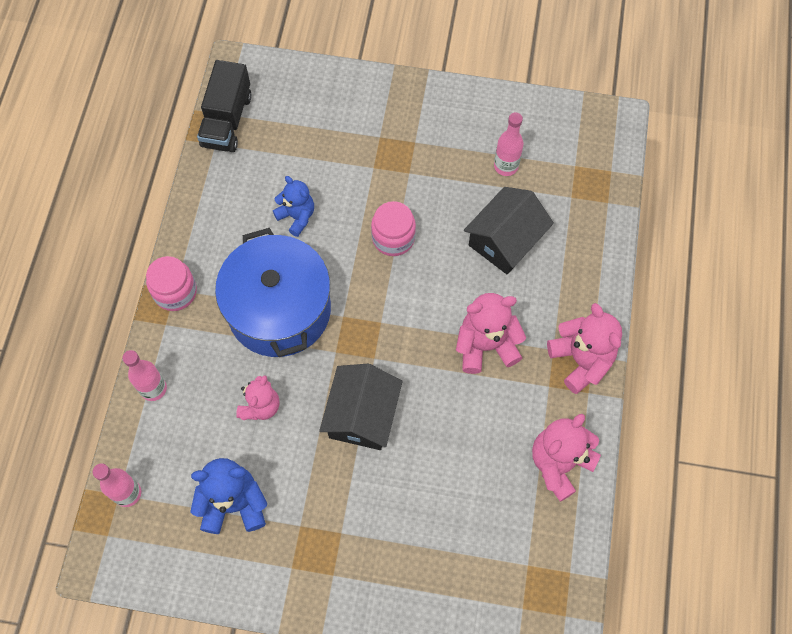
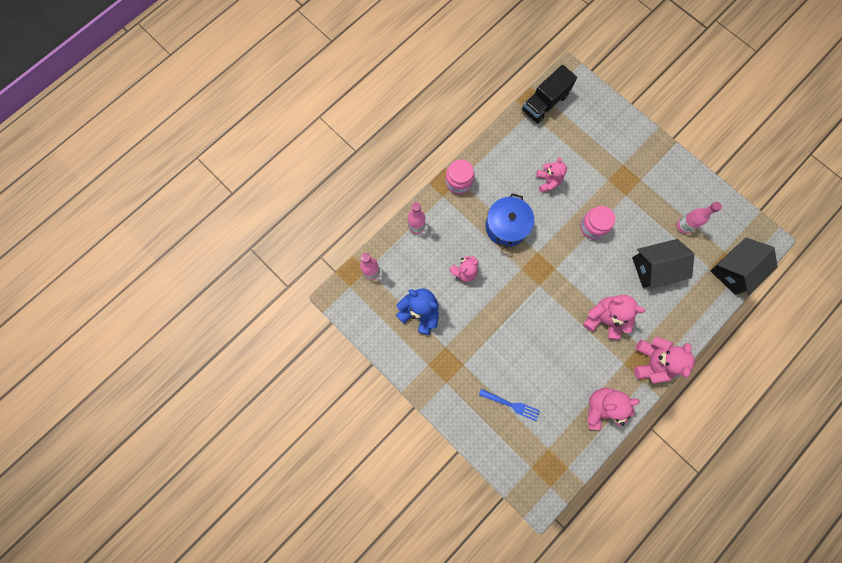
camera: 35 degrees right, 10 degrees up
blue pot [215,228,331,357] -> blue pot [485,193,534,248], size x0.66
blue teddy bear [273,176,314,237] -> pink teddy bear [536,157,567,193]
black house [319,364,403,450] -> black house moved to [711,237,778,295]
none -> blue fork [479,389,540,421]

